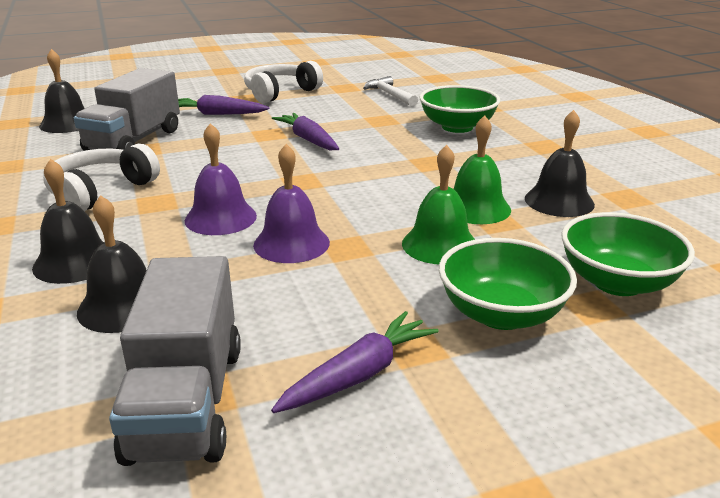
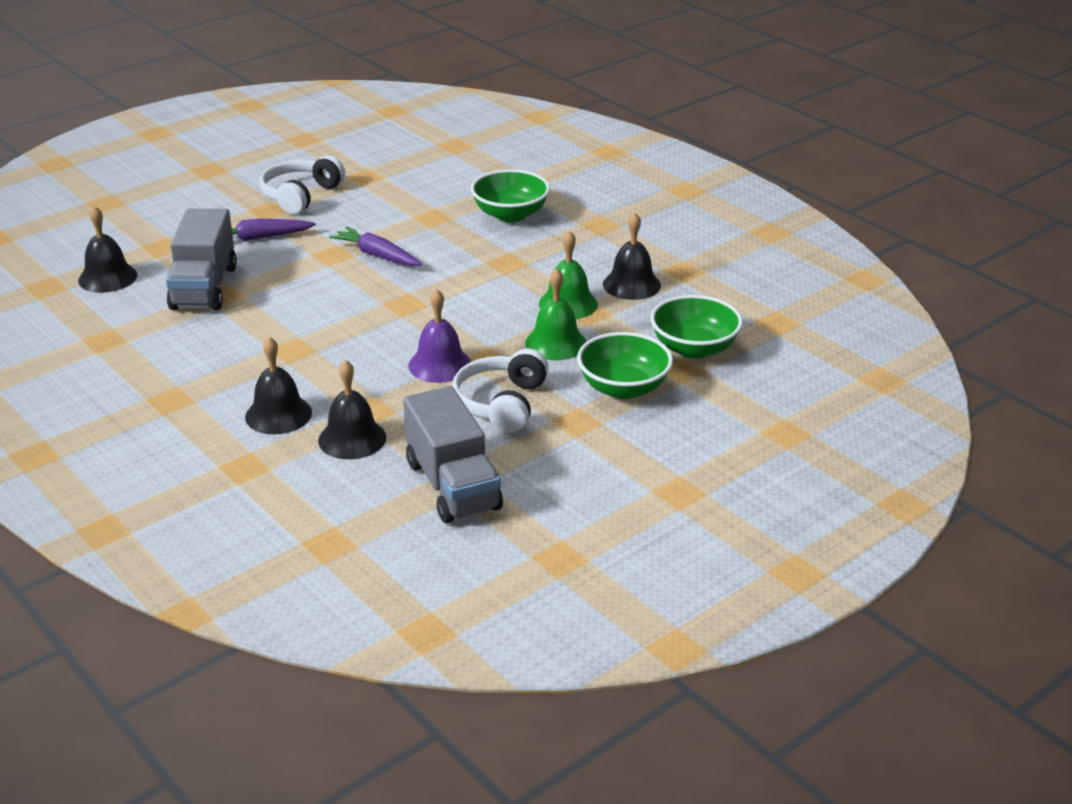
camera: 20 degrees left, 5 degrees up
white headphones [43,144,160,211] -> white headphones moved to [452,348,549,433]
purple bell [185,123,257,235] -> none
purple carrot [271,311,439,413] -> none
white hammer [363,76,418,107] -> none

